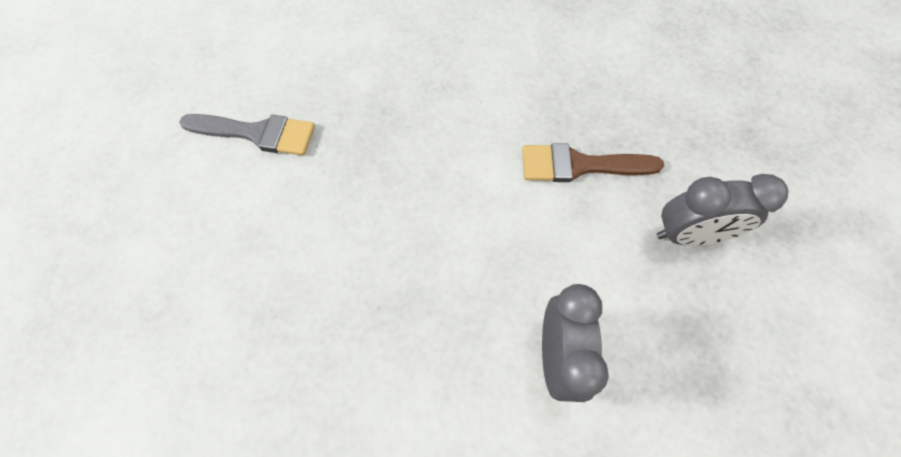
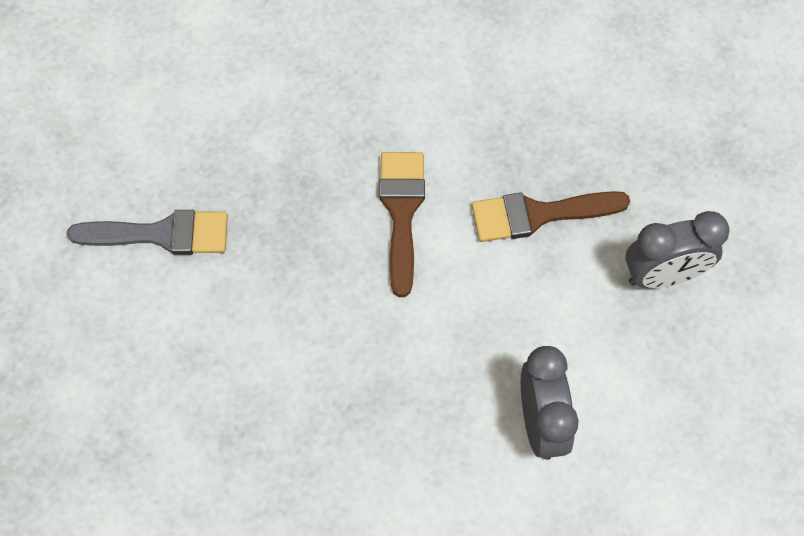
camera: 10 degrees left, 0 degrees up
none -> brown brush [379,152,425,297]

